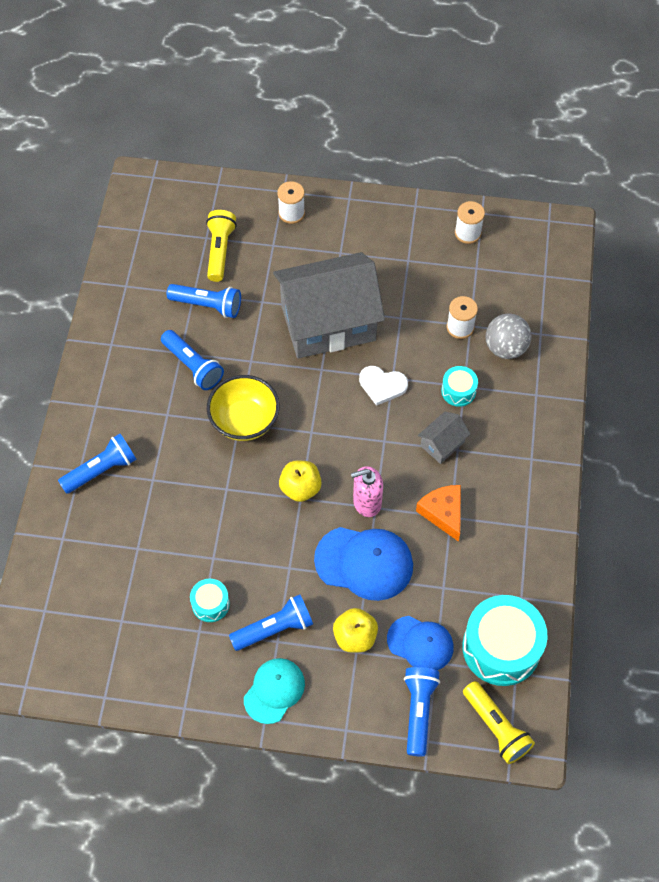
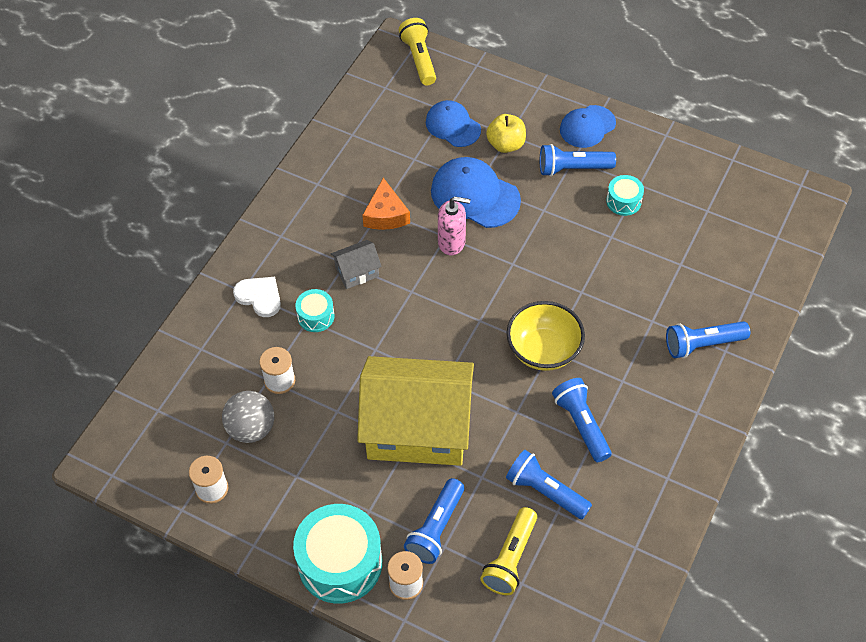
camera: 160 degrees left, 5 degrees down
turquoise cap [244,658,305,724] -> blue cap [560,105,616,148]
grey house [273,252,385,358] -> yellow house [357,356,474,466]
yellow apple [279,461,322,502] -> none
white heart [359,366,408,406] -> white heart moved to [233,277,281,317]
blue flashlight [404,667,440,757] -> blue flashlight moved to [404,478,464,564]
turquoise drum [463,595,547,686] -> turquoise drum moved to [293,504,382,604]
grey ball [486,313,531,359] -> grey ball moved to [222,391,274,443]

